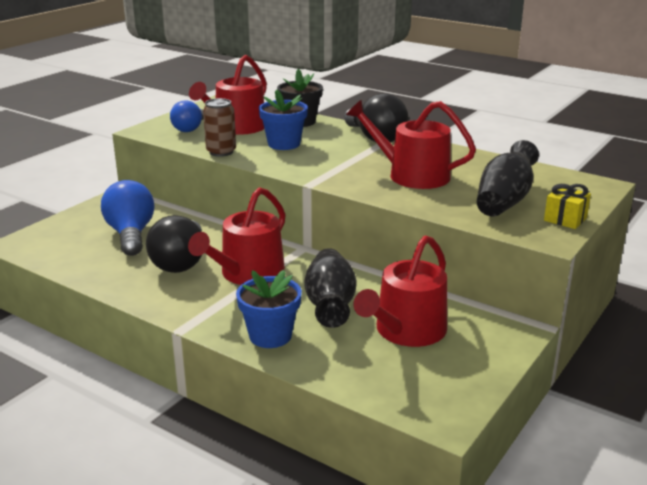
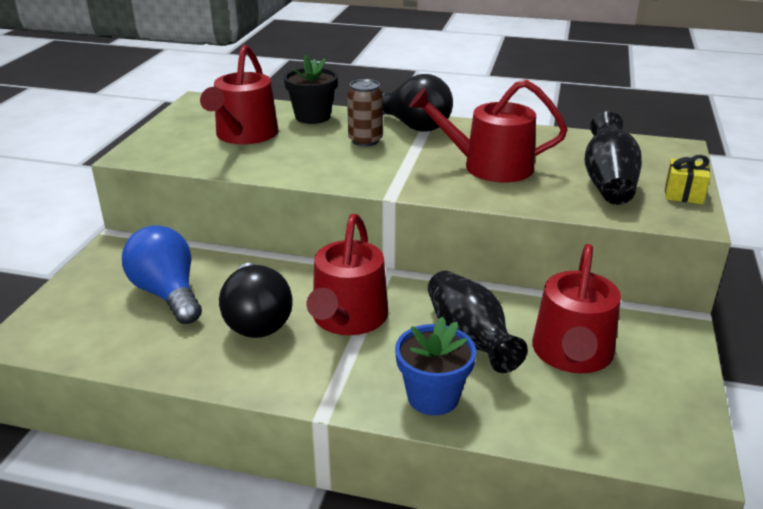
camera: 20 degrees left, 5 degrees up
blue light bulb [170,100,204,132] -> none
brown can [203,98,236,157] -> brown can moved to [347,79,383,146]
blue flower pot [259,90,308,150] -> none

